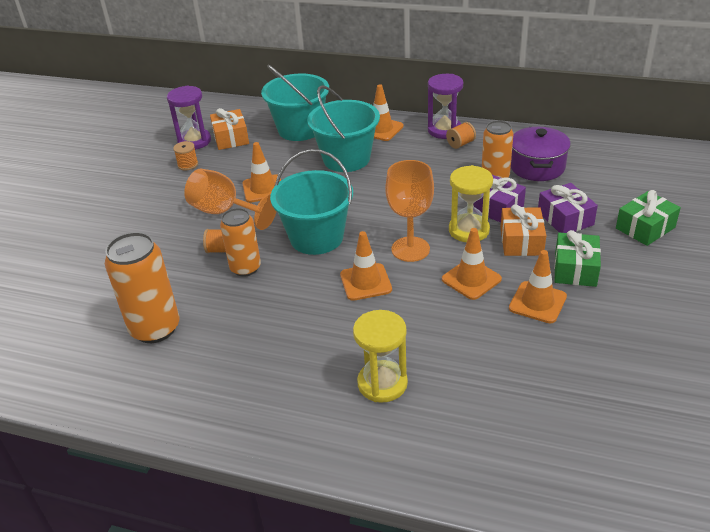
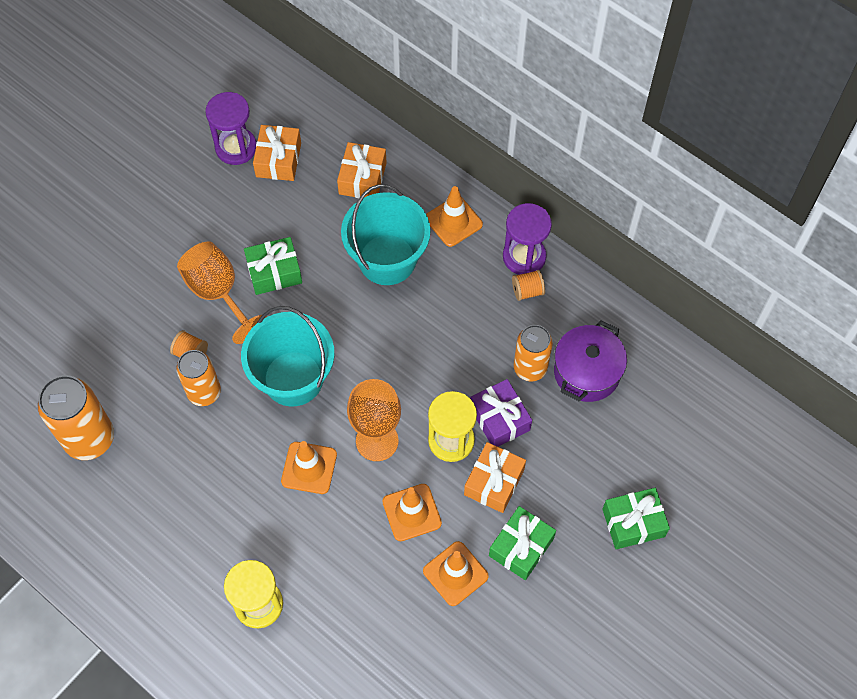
camera: 20 degrees right, 25 degrees up
orange spool [173,141,198,170] -> none
orange traffic cone [242,142,281,203] -> green gift [244,237,302,295]
turquoise bucket [261,65,329,141] -> orange gift [337,142,387,198]
purple gift [538,183,598,233] -> none

